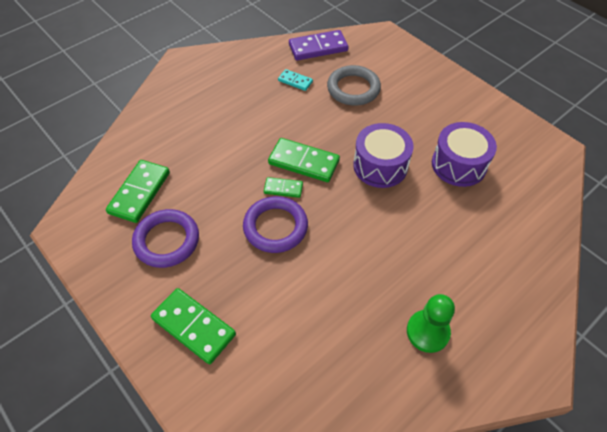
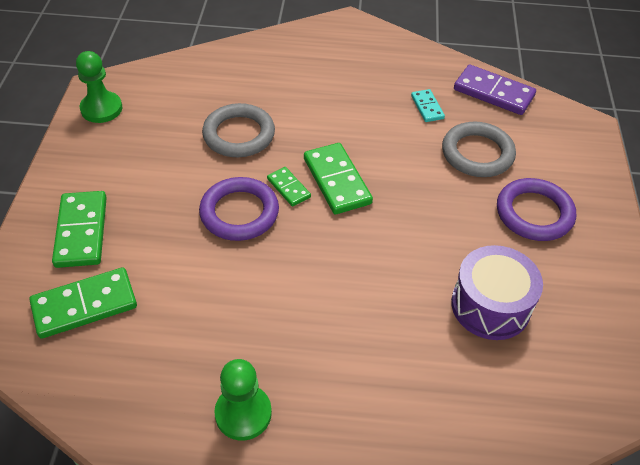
camera: 45 degrees right, 5 degrees down
green domino [106,160,170,223] -> green domino moved to [29,267,137,339]
purple ring [132,209,199,268] -> purple ring moved to [497,178,576,241]
purple drum [353,123,414,188] -> none
none -> green pawn [76,51,122,123]
none -> grey ring [202,103,275,157]

